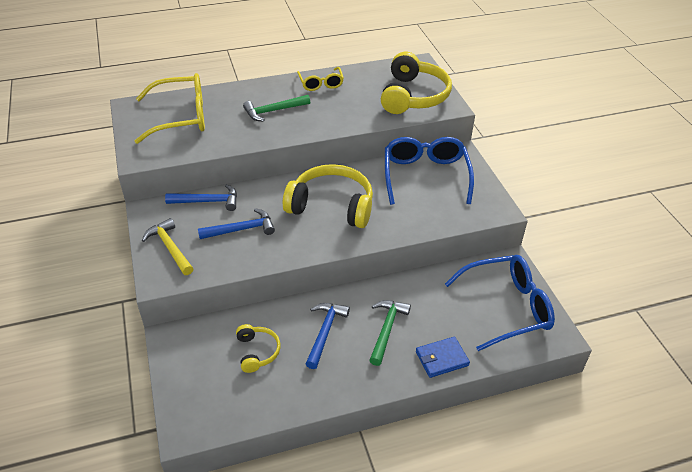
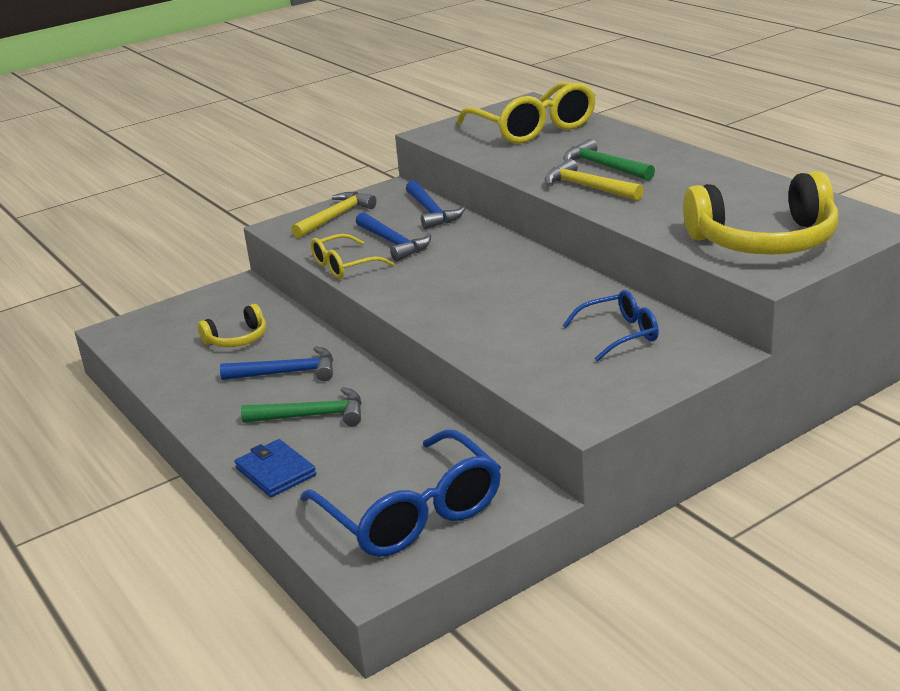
camera: 75 degrees right, 15 degrees down
yellow headphones [283,164,373,228] -> none
yellow glasses [297,67,344,91] -> yellow glasses moved to [311,234,394,279]
blue glasses [385,137,474,205] -> blue glasses [562,290,659,362], size x0.55
none -> yellow hammer [545,159,644,201]

